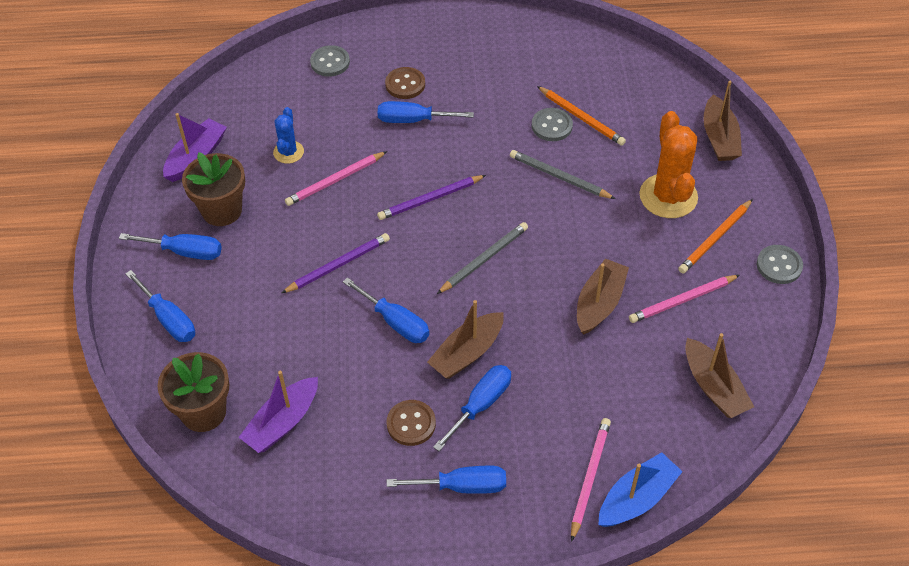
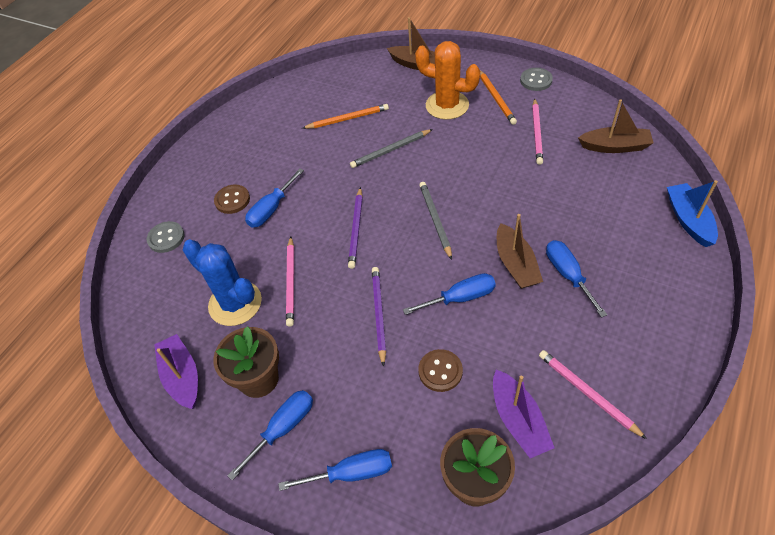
camera: 55 degrees left, 0 degrees up
blue cactus [273,107,304,164] -> blue cactus [183,239,262,326], size x1.83
brown button [386,400,436,446] -> brown button moved to [418,349,463,392]
blue screwdriver [387,466,506,494] -> none
grey button [531,108,573,141] -> none
pink pencil [571,418,611,542] -> pink pencil moved to [539,350,647,439]
brown boat [577,259,629,335] -> none

